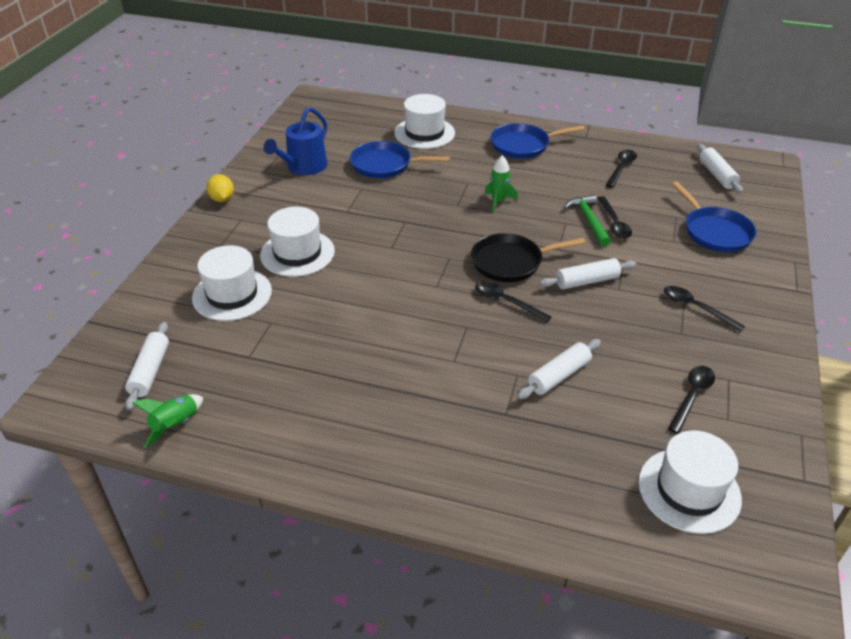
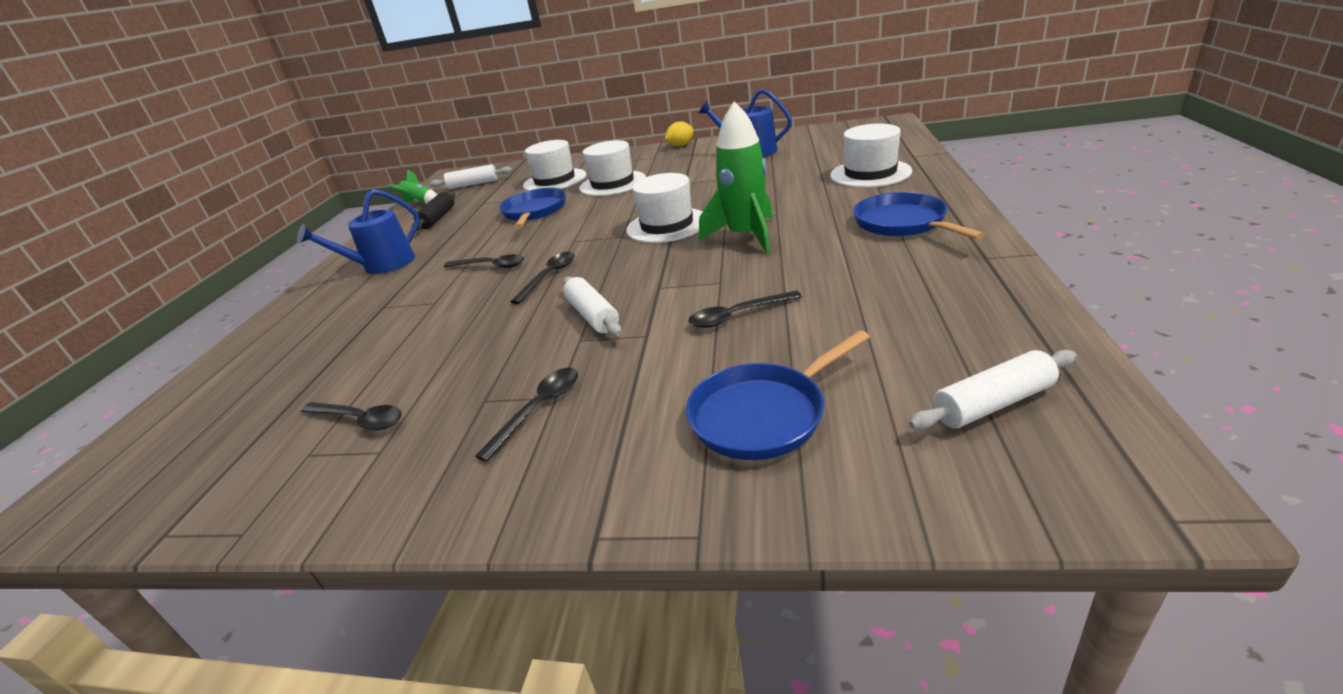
camera: 85 degrees right, 10 degrees down
blue pan [350,141,450,178] -> blue pan moved to [499,188,566,229]
black pan [471,233,586,282] -> none
green rocket [485,155,518,213] -> green rocket [699,102,773,254], size x1.84
white rolling pin [517,339,601,399] -> none
green hammer [564,194,611,247] -> none
black spoon [606,150,637,188] -> black spoon moved to [444,254,524,268]
white hat [639,430,742,534] -> white hat moved to [626,173,702,243]
none -> blue watering can [297,189,420,274]
none -> black rolling pin [412,191,455,231]

